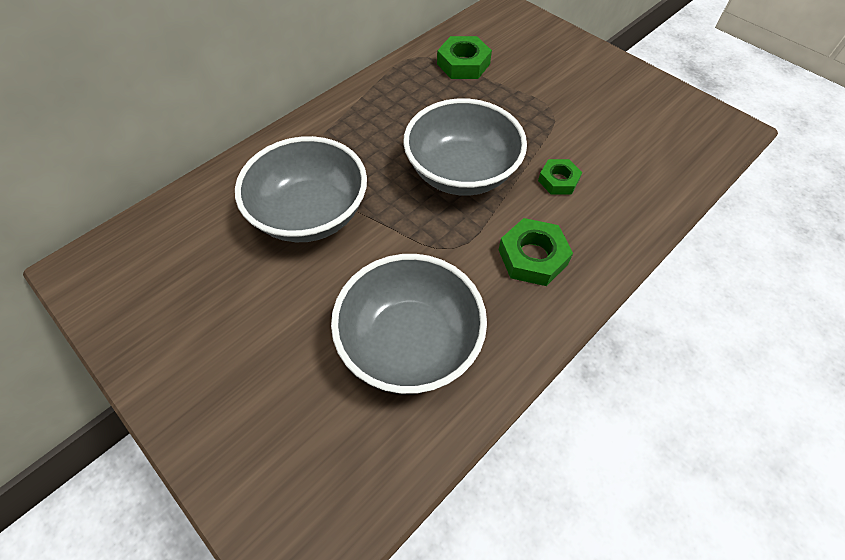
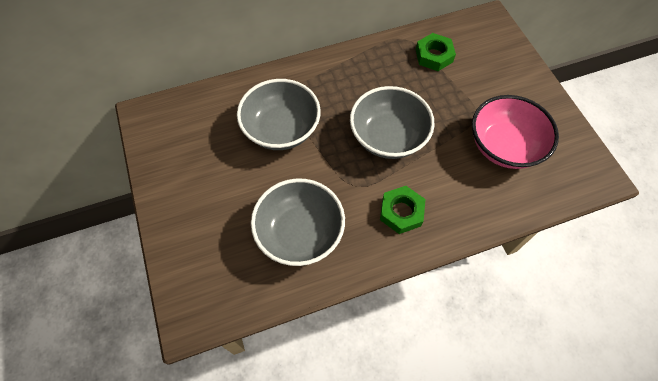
camera: 25 degrees right, 5 degrees up
green nut [538,159,582,195] -> none
none -> pink bowl [472,95,559,169]

